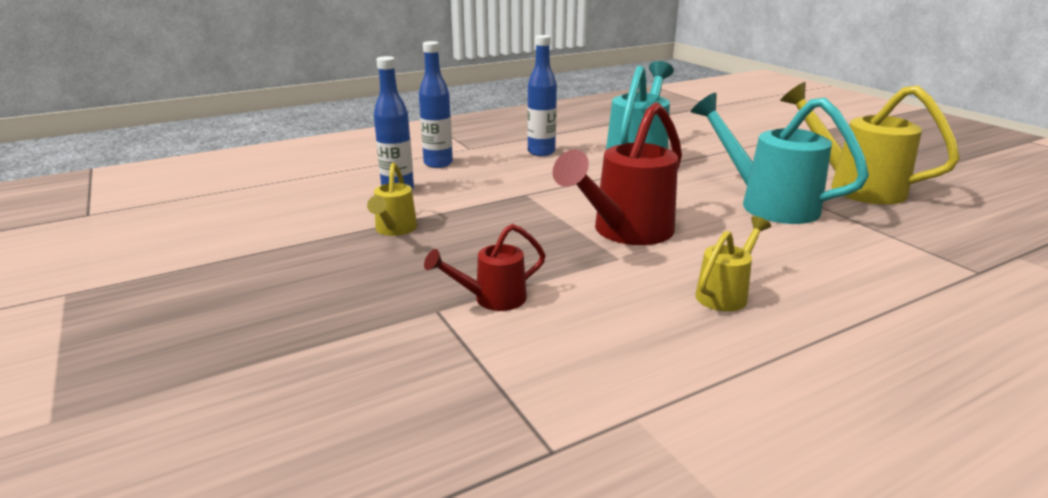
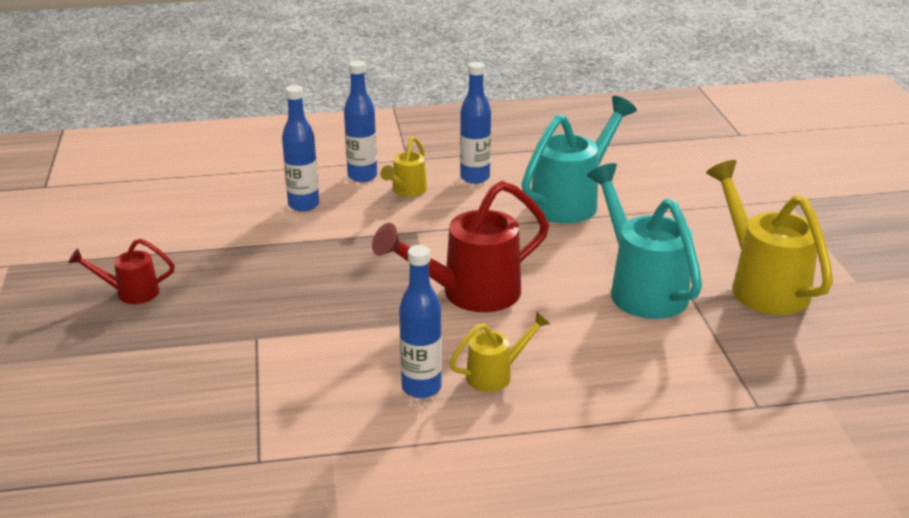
camera: 20 degrees right, 5 degrees up
yellow watering can [367,163,417,236] -> yellow watering can moved to [380,136,427,197]
red watering can [424,224,546,311] -> red watering can moved to [68,239,175,304]
none -> blue bottle [399,245,442,398]

